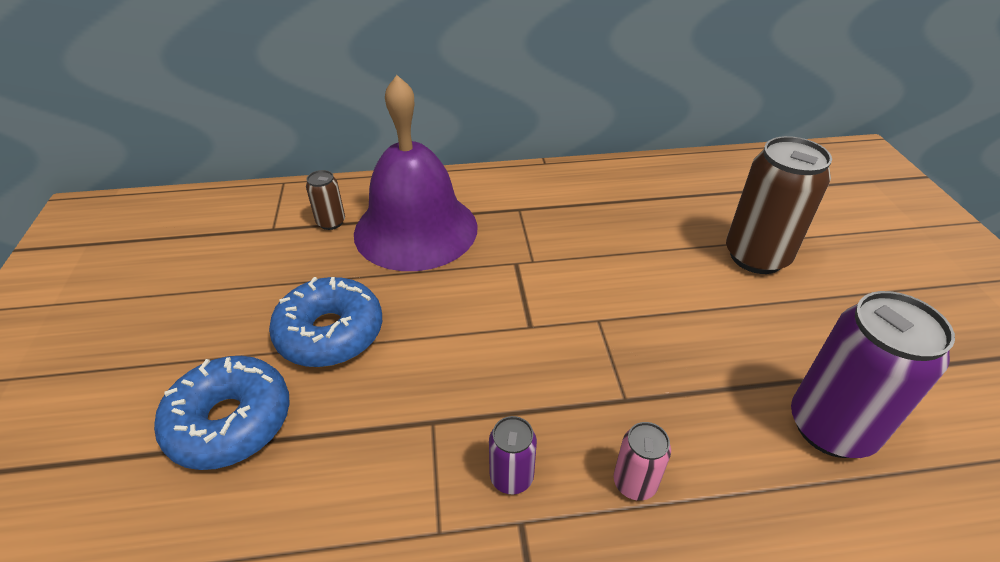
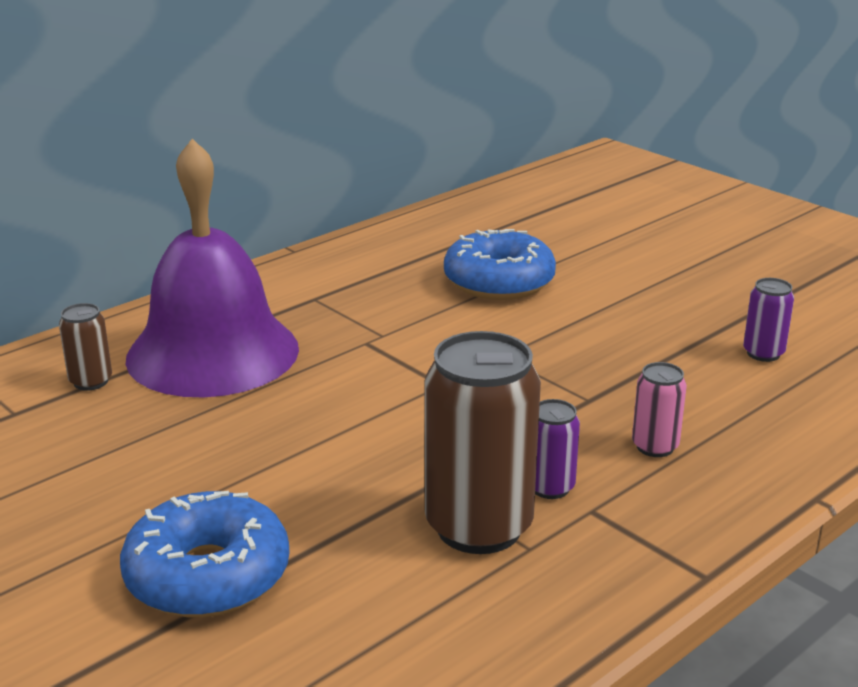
camera: 35 degrees left, 15 degrees down
blue donut [269,277,382,367] -> blue donut moved to [444,229,556,300]
brown can [726,136,832,274] -> brown can moved to [424,331,541,554]
purple can [791,291,955,458] -> purple can [743,278,794,362], size x0.48

